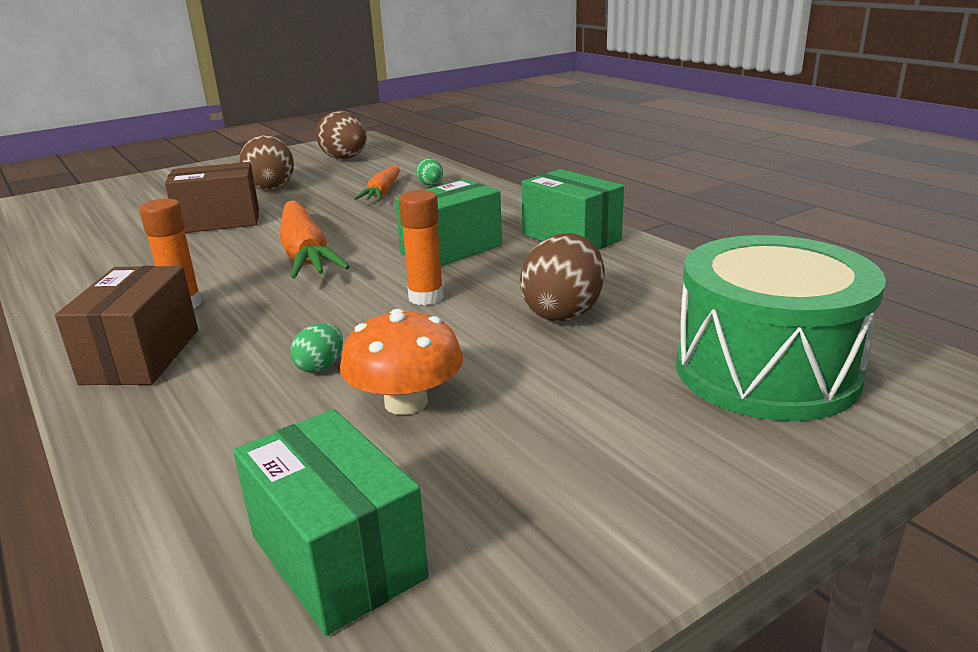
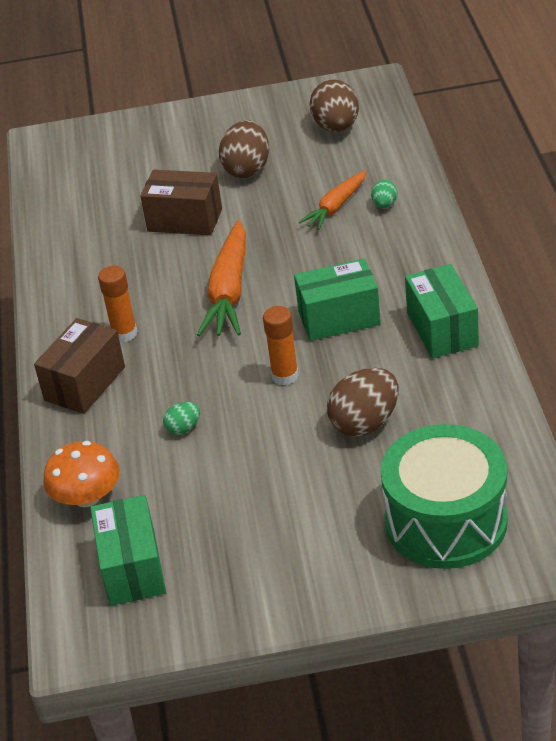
camera: 30 degrees right, 15 degrees up
orange mushroom [340,309,463,415] -> orange mushroom moved to [43,441,120,507]

